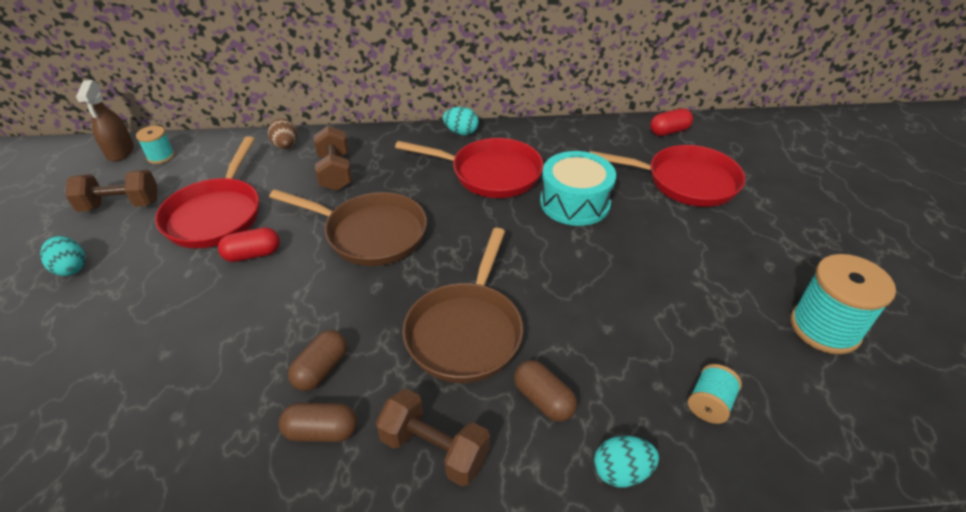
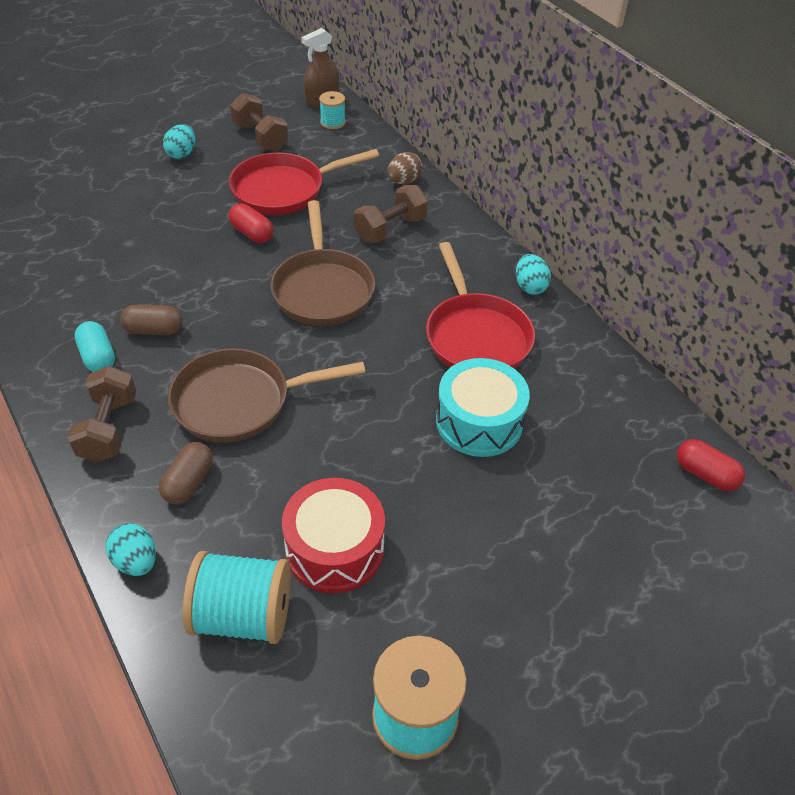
camera: 60 degrees right, 5 degrees up
brown capsule [279,403,357,442] -> turquoise capsule [75,321,115,372]
red pan [589,145,745,207] -> none
turquoise spool [688,364,742,424] -> turquoise spool [183,551,291,644], size x1.89
none -> red drum [282,478,385,593]

